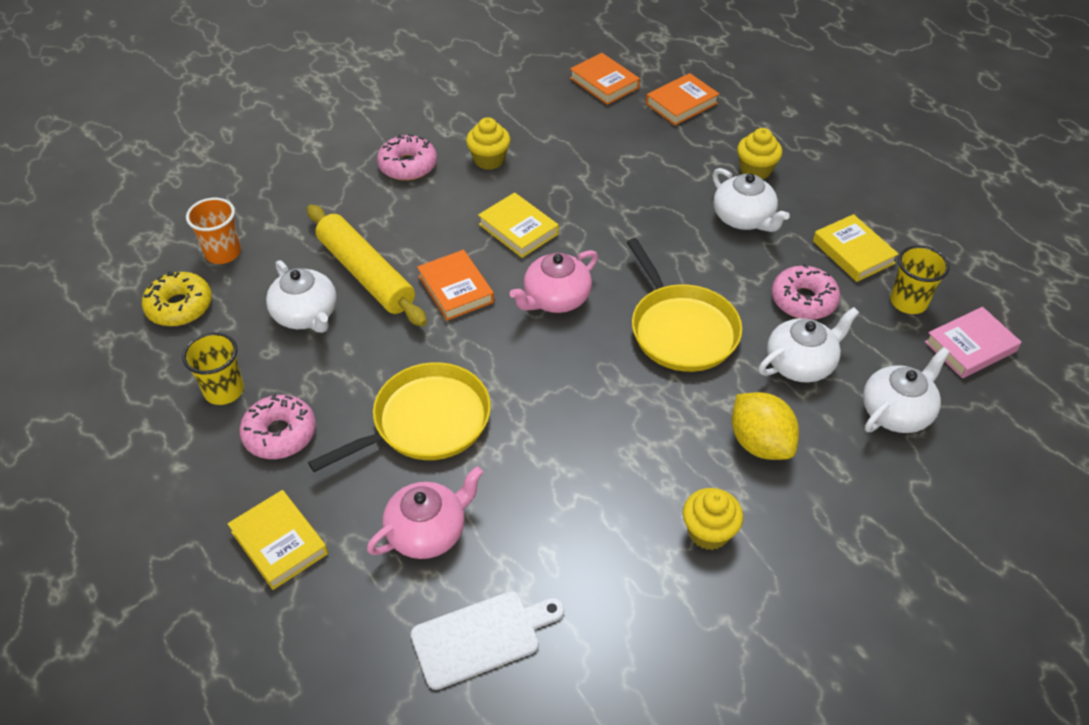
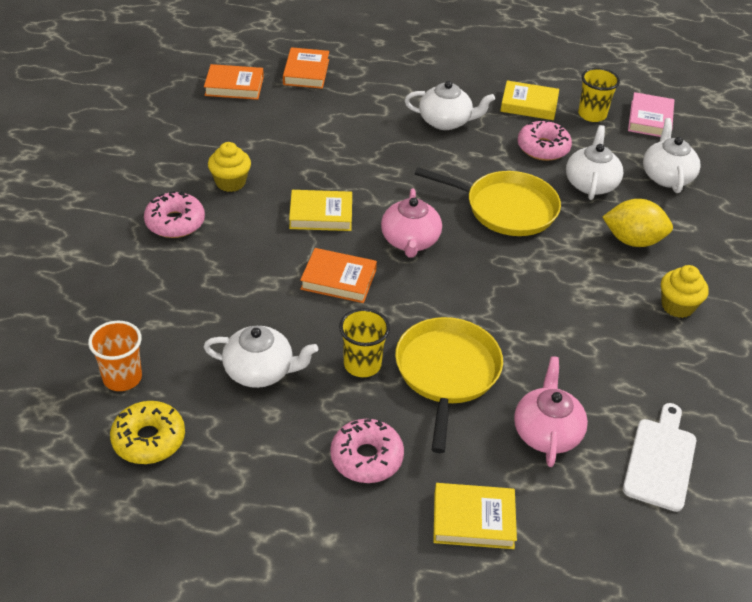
camera: 50 degrees left, 5 degrees down
yellow cup [182,332,244,405] -> yellow cup moved to [339,308,390,377]
yellow rolling pin [307,204,427,327] -> none
yellow cupcake [737,128,782,180] -> none

